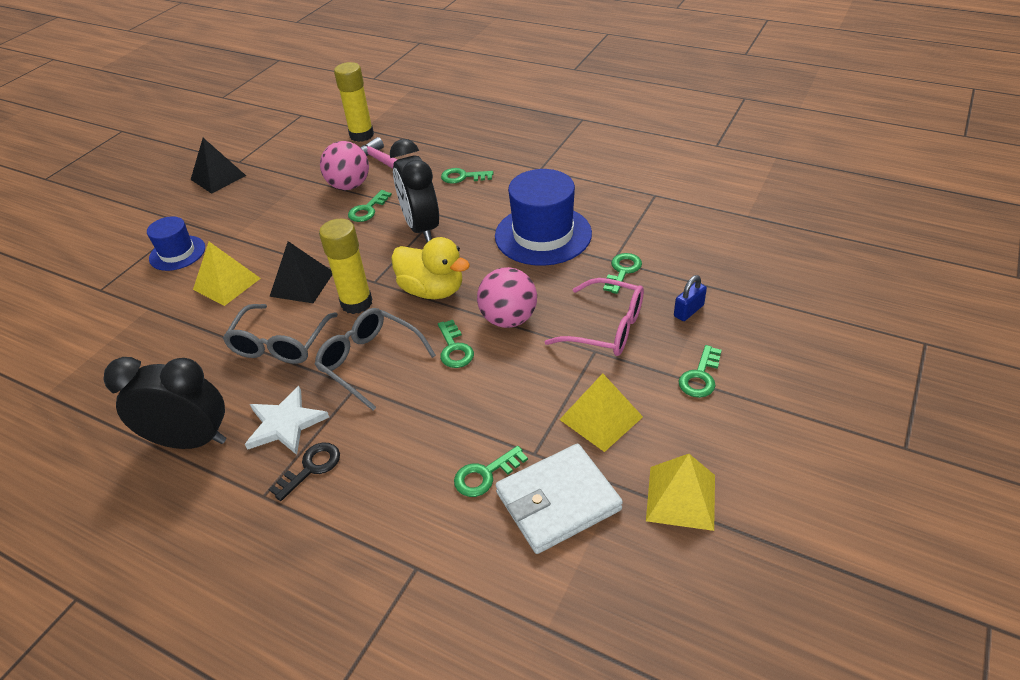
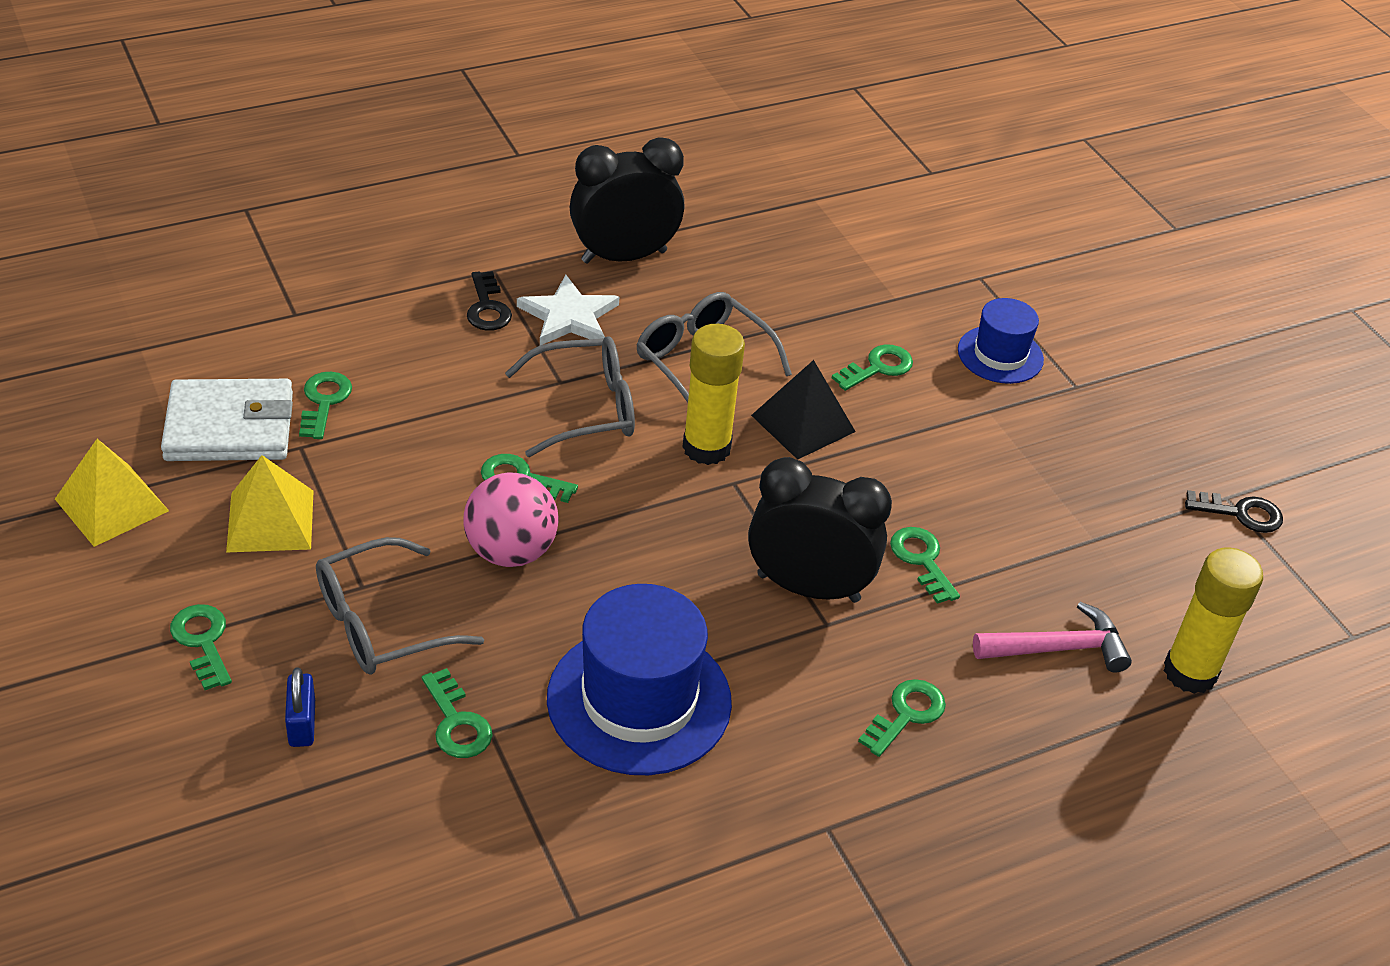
camera: 120 degrees right, 0 degrees up
black clock [103,357,226,449] -> black clock turned 150 degrees counterclockwise [570,137,684,263]
black pyramid [191,138,246,194] -> none
yellow pyramid [193,242,261,306] -> green key [832,344,913,391]
pink ball [320,141,369,190] -> none
yellow duck [391,237,470,299] -> none
white wallet [496,444,623,554] -> white wallet turned 75 degrees clockwise [161,379,293,461]
pink glasses [545,278,644,356] -> grey glasses [316,537,484,675]
none -> black key [1185,490,1283,533]

